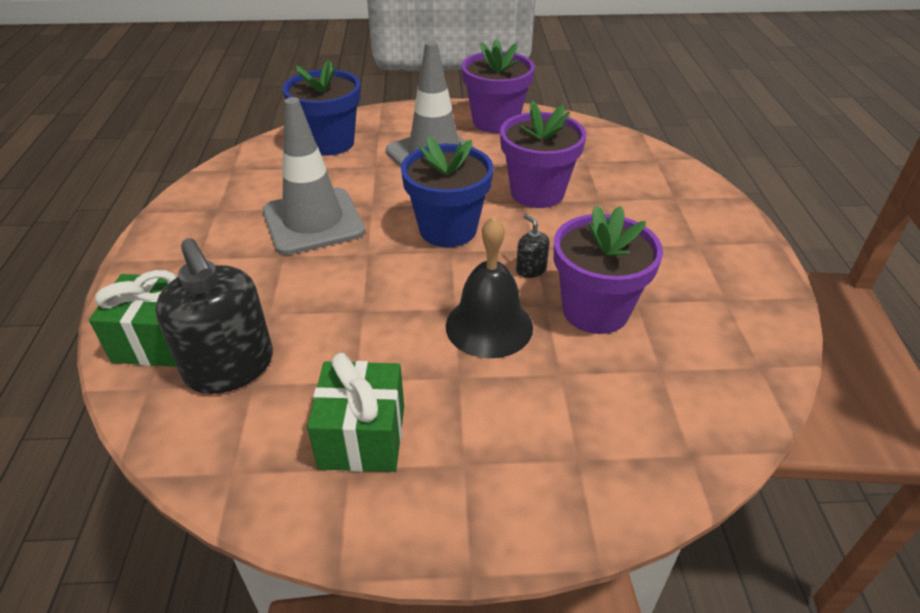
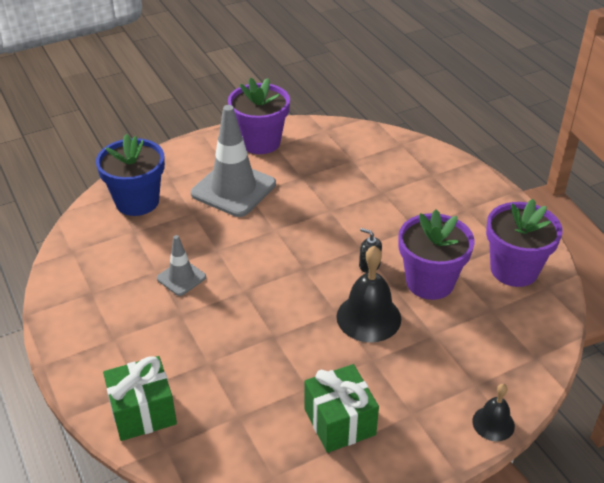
camera: 25 degrees left, 0 degrees up
black soap dispenser [155,238,273,394] -> none
grey traffic cone [263,97,365,255] -> grey traffic cone [157,235,206,296], size x0.51
blue flower pot [401,136,493,247] -> none
purple flower pot [500,101,586,208] -> purple flower pot moved to [486,199,563,287]
none -> black bell [472,384,515,441]

